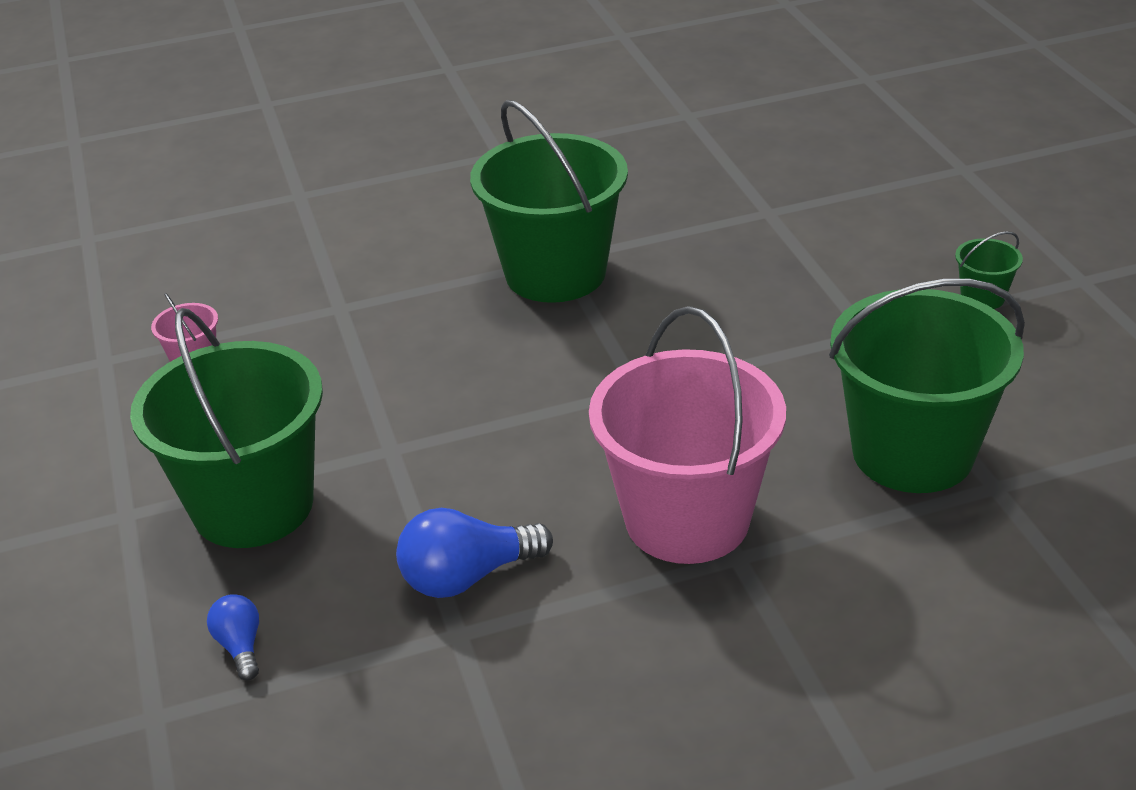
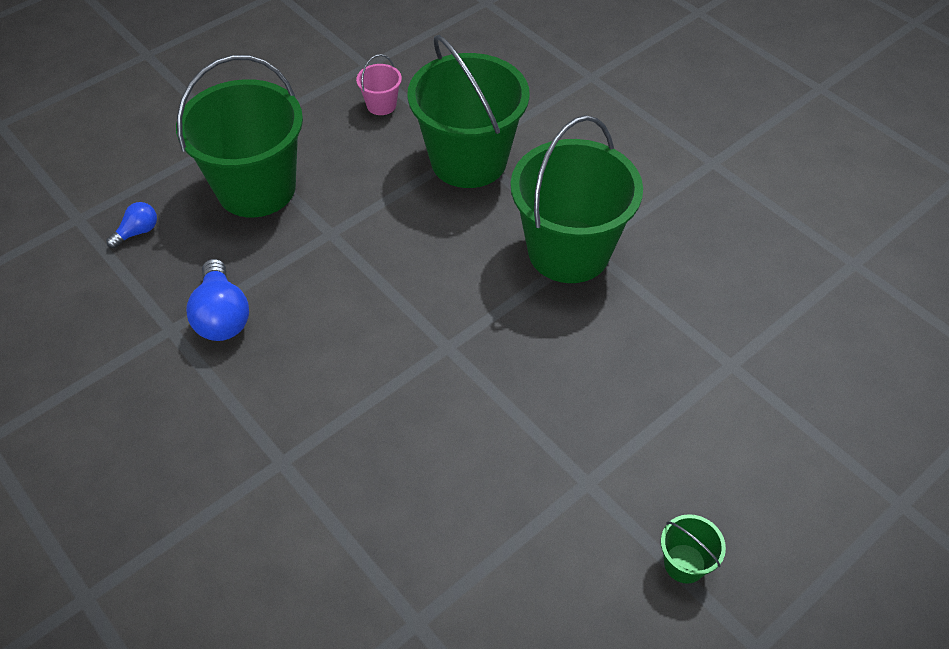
camera: 65 degrees right, 15 degrees up
blue light bulb [396,508,553,598] -> blue light bulb turned 150 degrees counterclockwise [186,259,249,341]
pink bucket [589,306,786,564] -> none
green bucket [829,279,1025,493] -> green bucket moved to [407,35,530,188]

